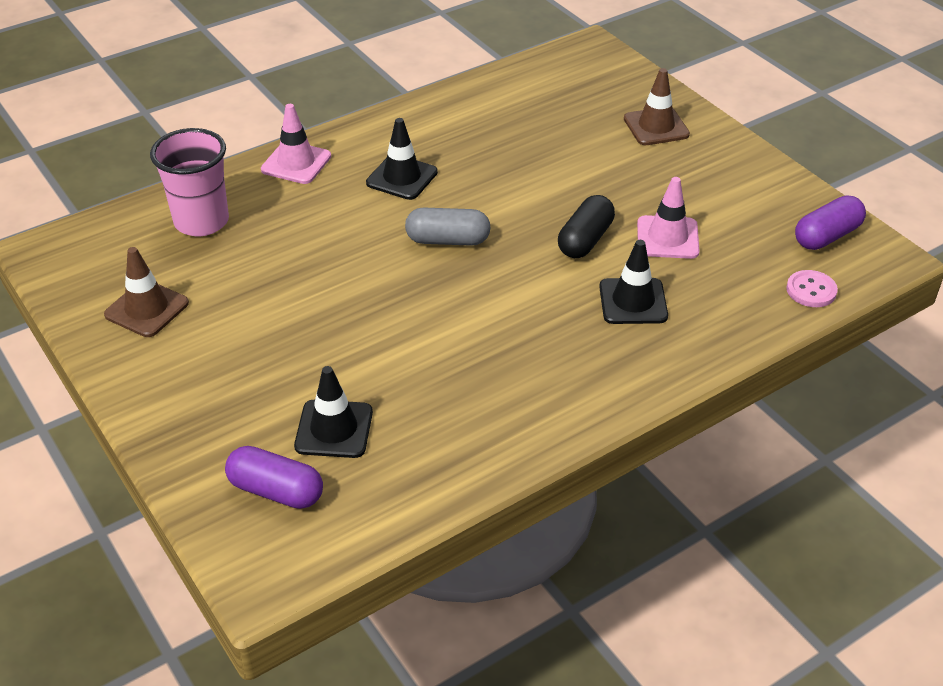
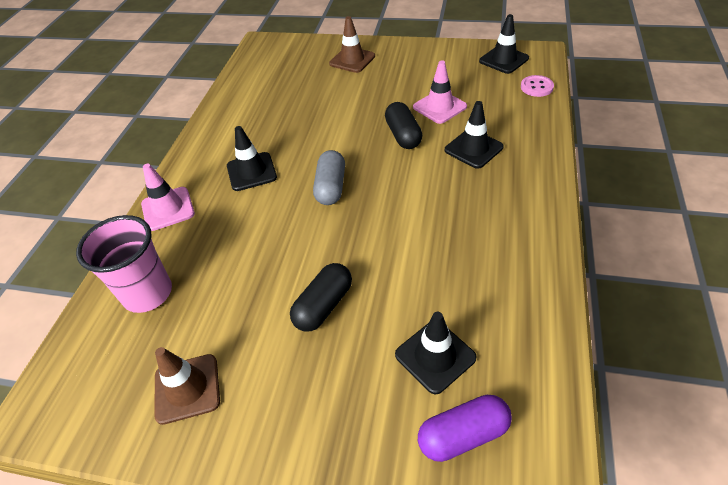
camera: 40 degrees left, 5 degrees up
grey capsule [405,207,491,246] -> grey capsule turned 45 degrees counterclockwise [313,150,345,205]
purple capsule [795,195,866,250] -> black traffic cone [479,14,529,74]
none -> black capsule [290,263,352,332]

